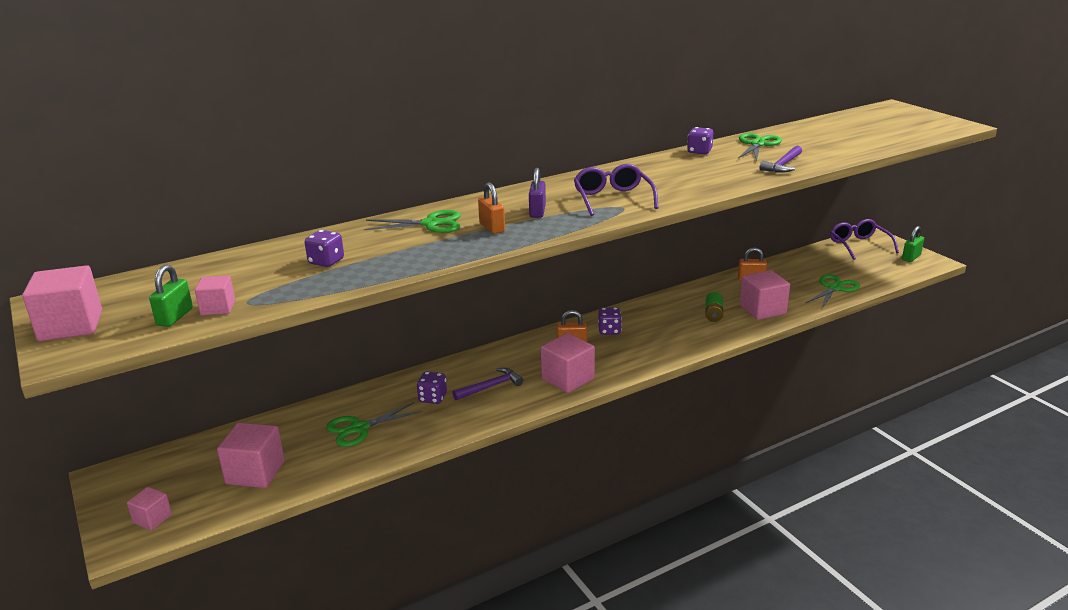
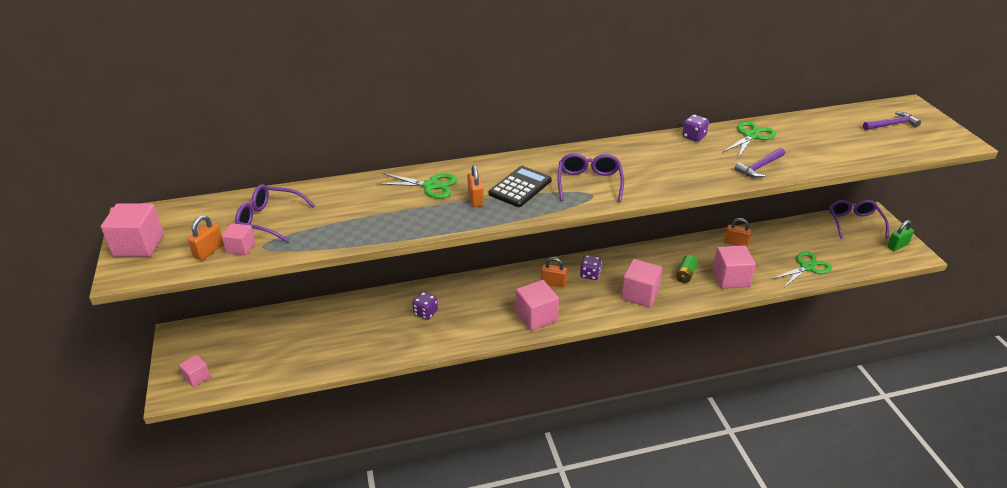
camera: 15 degrees right, 10 degrees up
green padlock [149,264,193,327] -> orange padlock [188,215,224,260]
pink cube [217,423,285,488] -> pink cube moved to [621,259,663,308]
purple dice [305,230,344,267] -> none
green scissors [326,402,422,447] -> none
purple hammer [452,368,523,400] -> purple hammer moved to [863,112,921,130]
purple padlock [529,168,546,218] -> black calculator [489,166,552,207]
none -> purple glasses [235,184,315,243]

